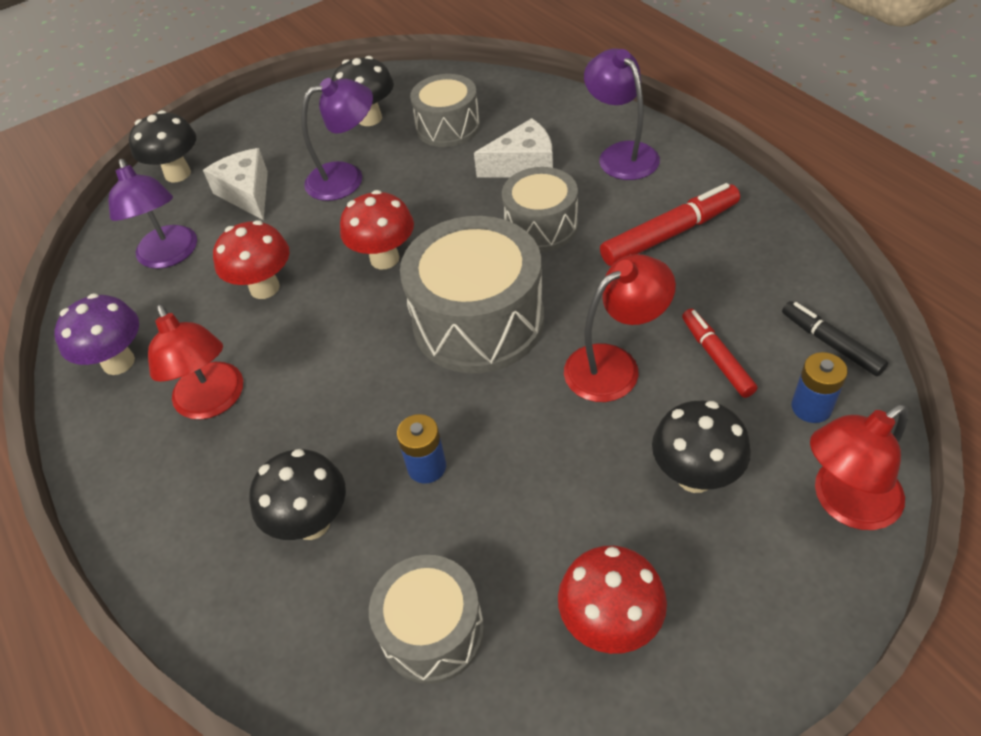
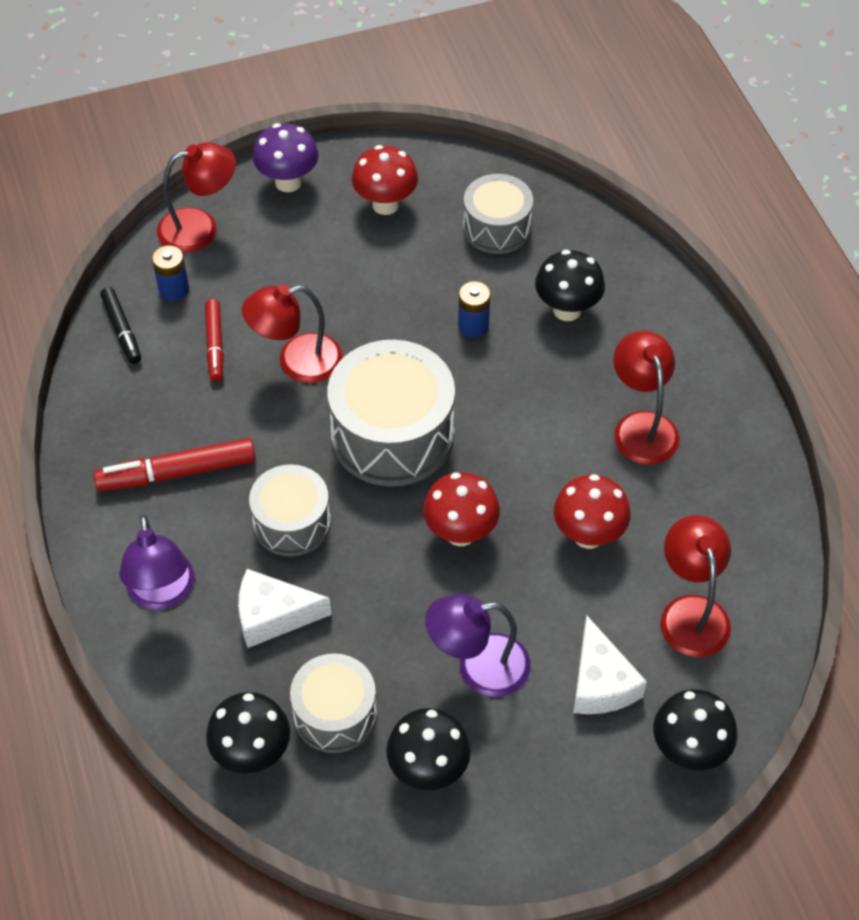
camera: 170 degrees left, 5 degrees up
purple mushroom [54,293,139,375] -> purple mushroom moved to [253,123,319,192]
purple lamp [109,159,197,269] -> red lamp [660,515,731,657]
black mushroom [652,401,751,493] -> black mushroom moved to [206,692,290,774]

